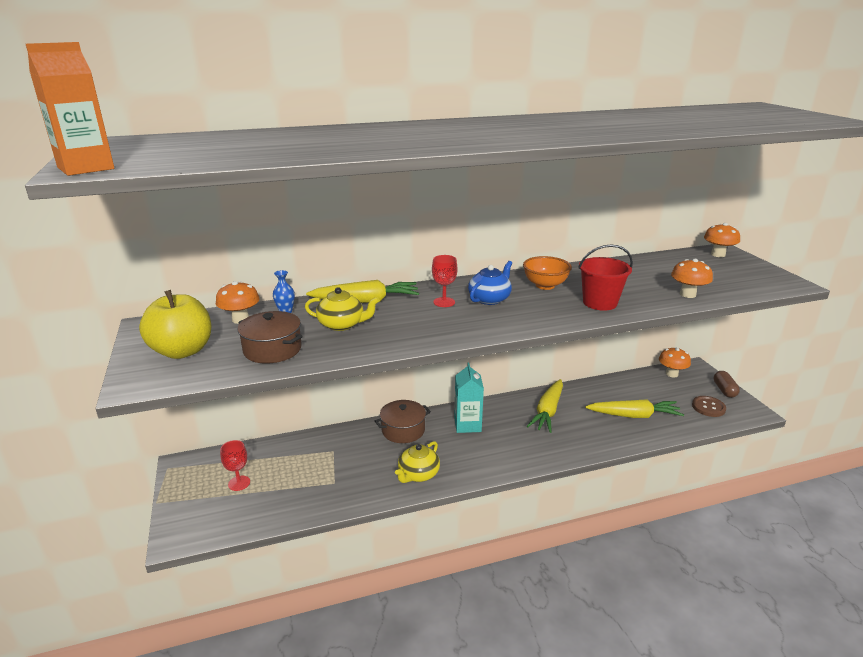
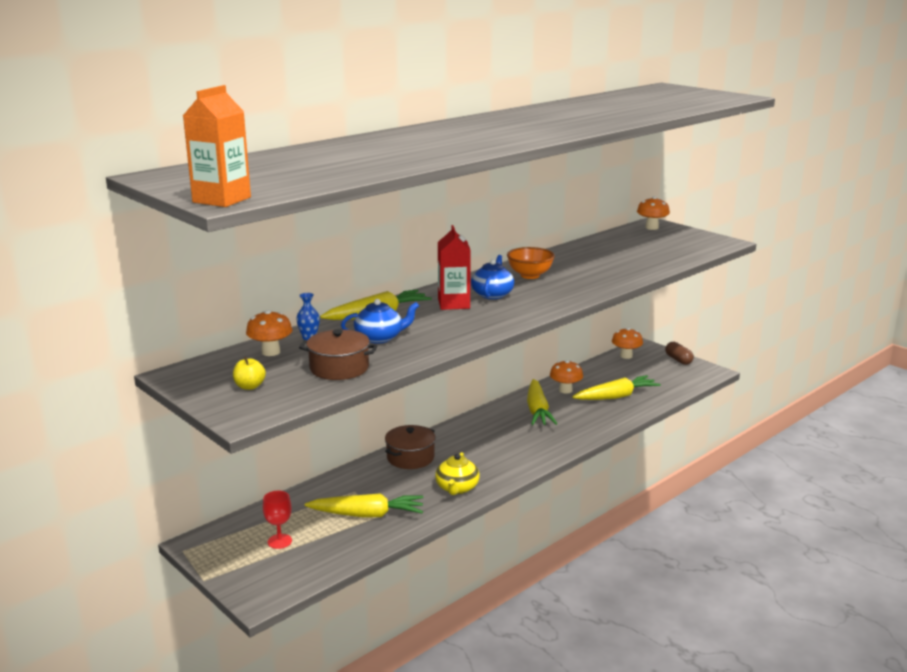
camera: 25 degrees left, 5 degrees down
yellow apple [139,290,211,359] -> yellow apple [233,357,266,390], size x0.46
yellow teapot [305,287,380,331] -> blue teapot [341,299,419,344]
red goblet [432,255,458,307] -> red carton [438,225,471,310]
turquoise carton [454,362,484,433] -> none
red bucket [578,245,633,311] -> none
orange mushroom [671,259,713,298] -> orange mushroom moved to [550,360,583,394]
brown button [692,396,726,417] -> none
none -> yellow carrot [305,493,423,517]

